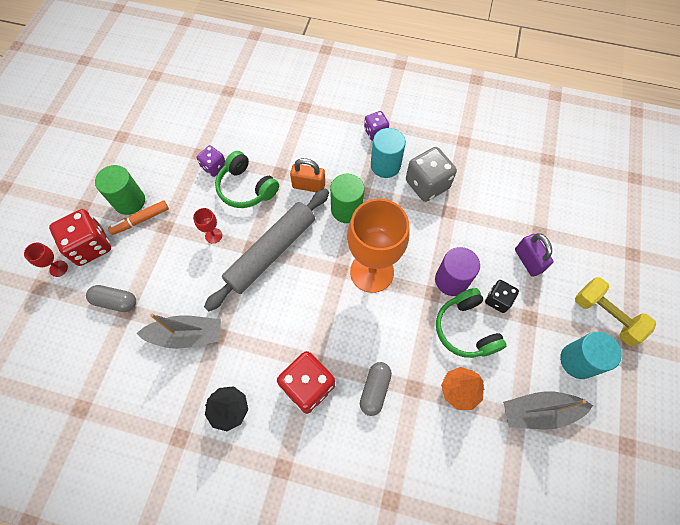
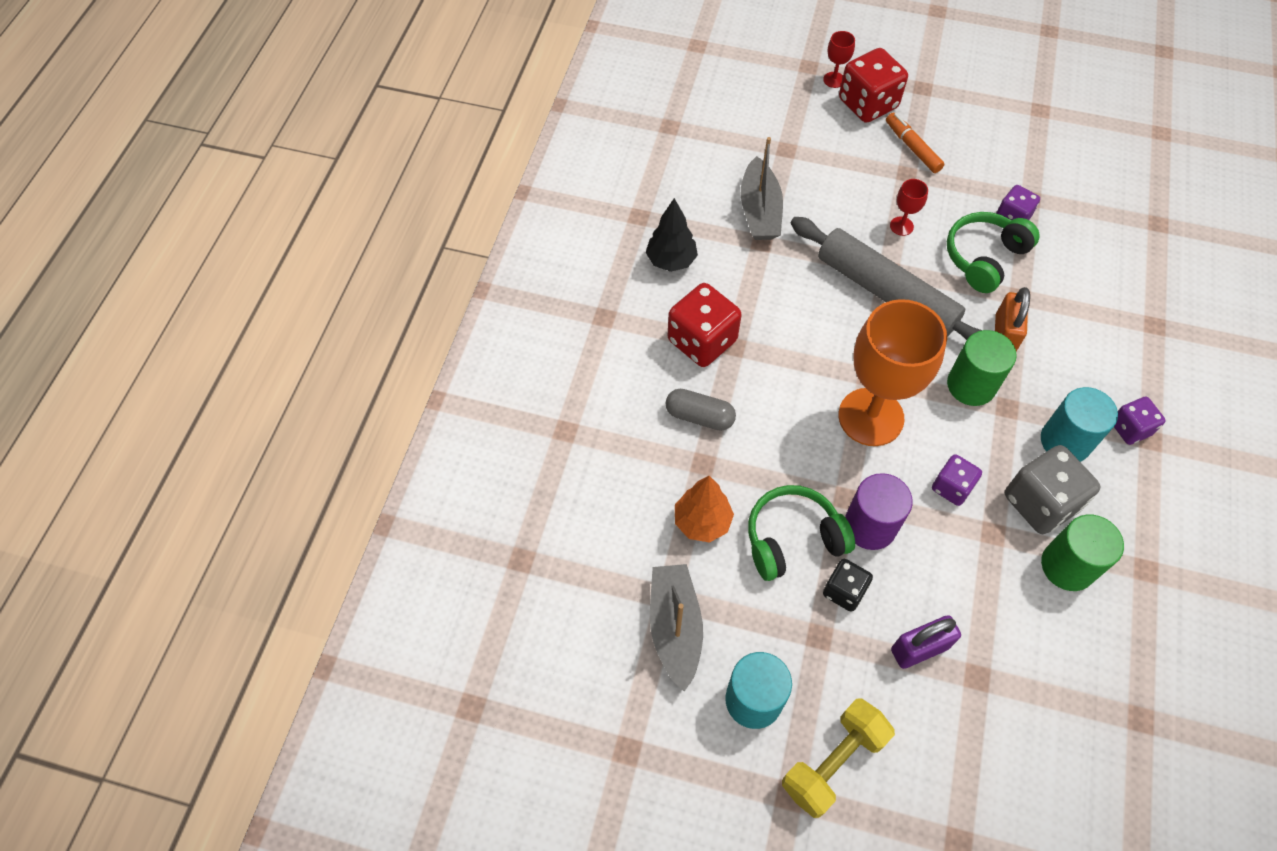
camera: 90 degrees right, 5 degrees down
grey capsule [86,285,136,312] -> none
green cylinder [95,165,145,215] -> green cylinder moved to [1041,515,1124,591]
none -> purple dice [932,454,982,506]

